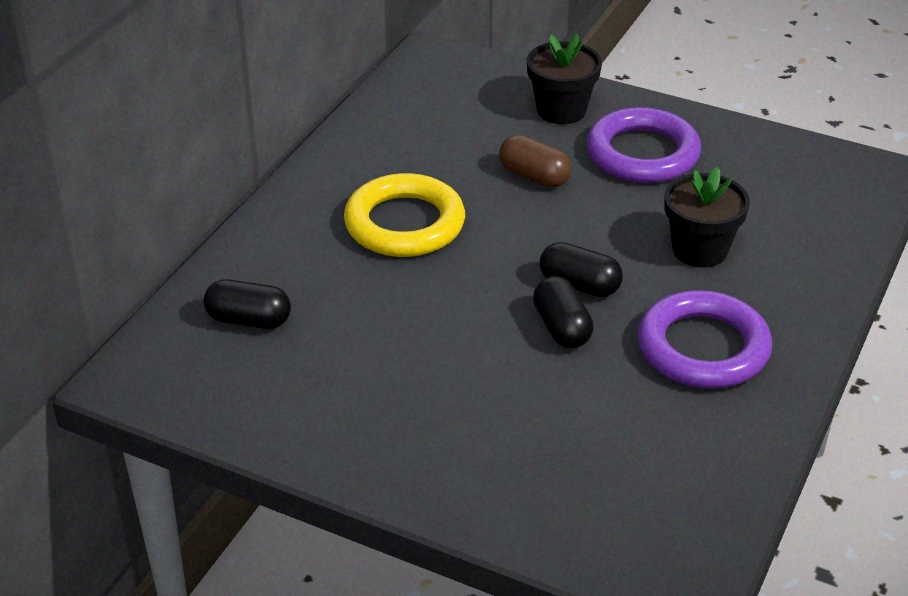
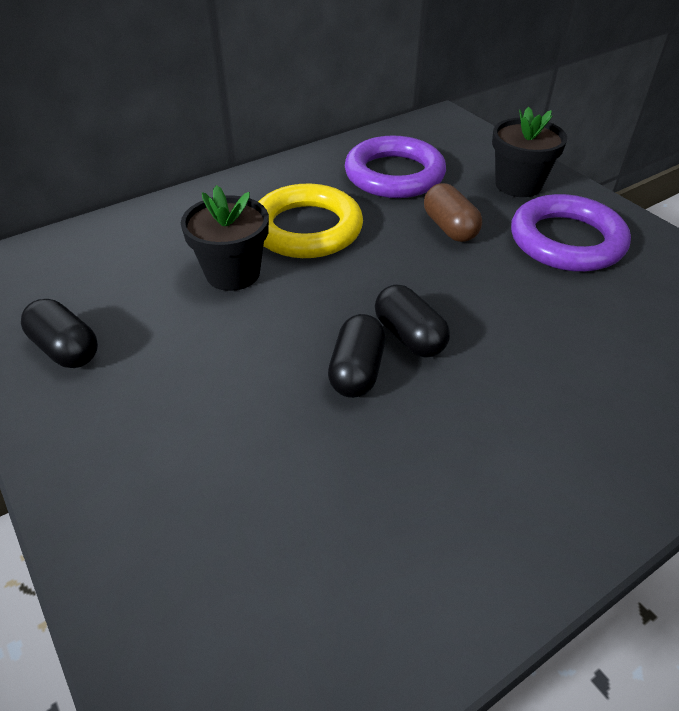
camera: 30 degrees right, 5 degrees up
black capsule [203,279,291,329] -> black capsule moved to [21,299,98,368]
purple ring [638,290,772,389] -> purple ring moved to [345,135,446,198]
black flower pot [664,167,750,268] -> black flower pot moved to [181,185,269,291]

